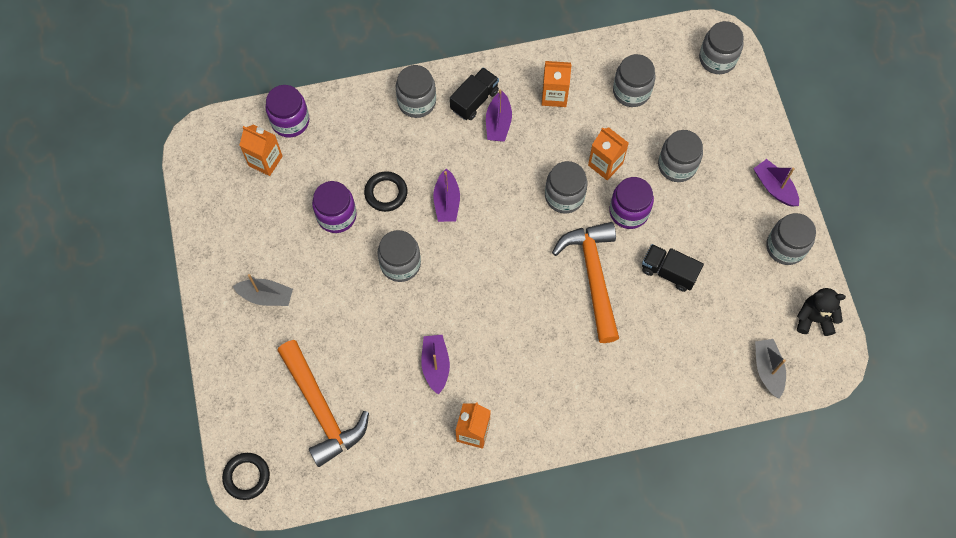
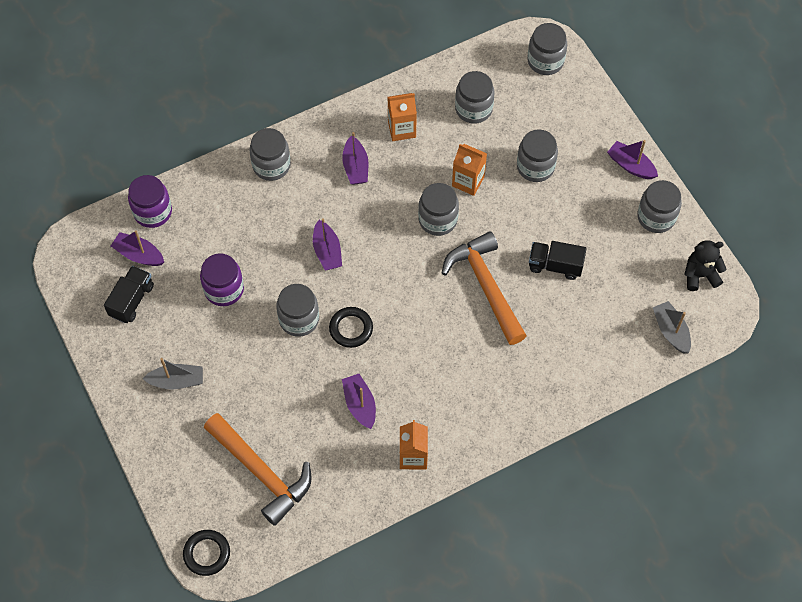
camera: 15 degrees left, 5 degrees down
orange carton [240,125,283,176] -> purple boat [111,230,164,266]
black ring [364,171,407,212] -> black ring moved to [329,307,373,348]
black truck [450,67,499,120] -> black truck moved to [104,266,154,323]
purple jar [609,177,654,229] -> none

